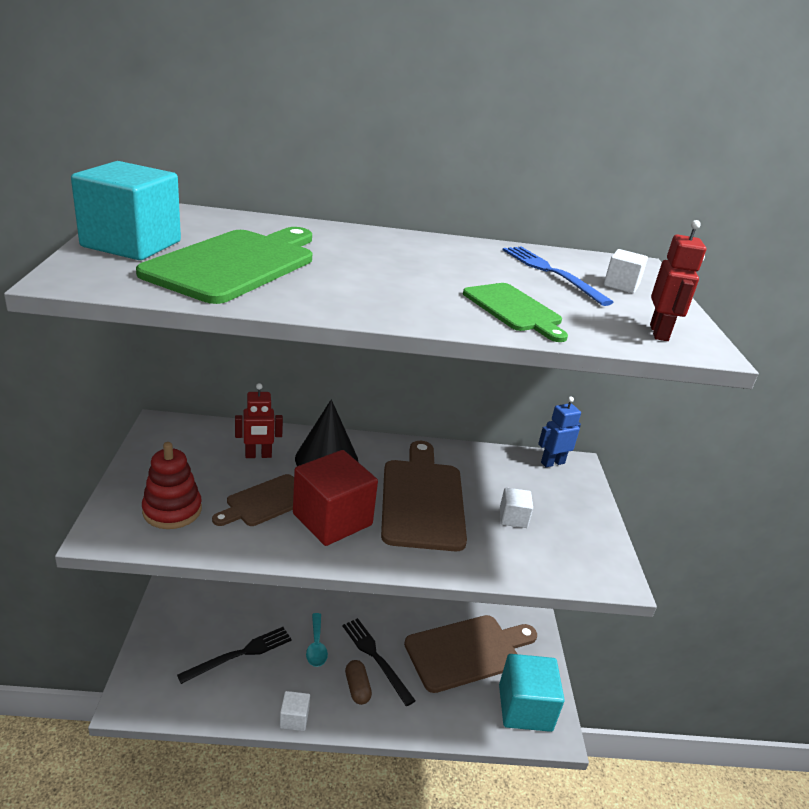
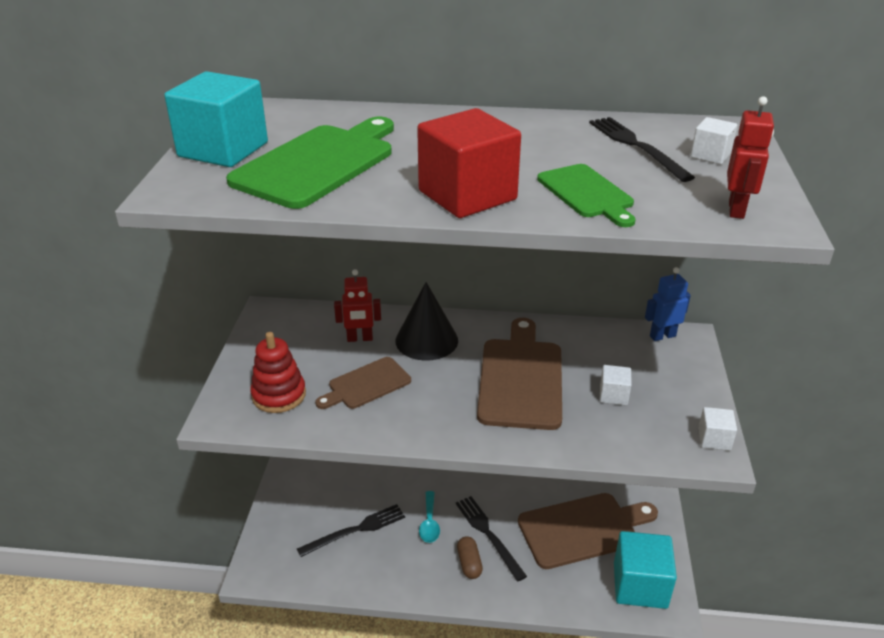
camera: 10 degrees right, 5 degrees up
white cube [280,691,310,731] -> white cube moved to [698,407,737,451]
red cube [293,450,378,546] -> red cube moved to [417,108,521,218]
blue fork [503,246,614,306] -> black fork [589,117,695,182]

